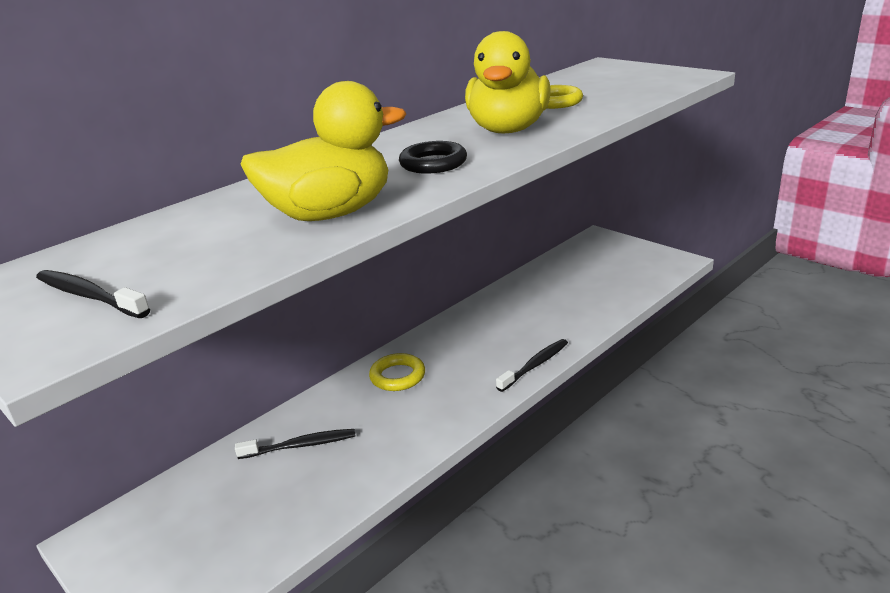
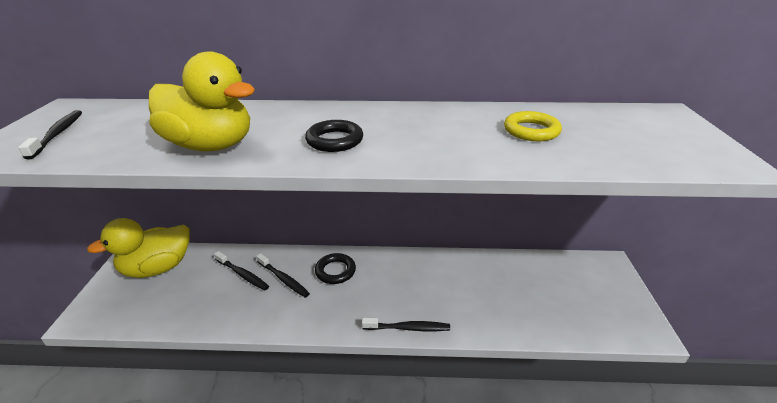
camera: 45 degrees right, 5 degrees up
yellow ring [369,353,425,391] -> black ring [315,253,356,284]
yellow duck [465,31,551,133] -> yellow duck moved to [87,218,190,278]
none -> black toothbrush [256,253,310,298]

